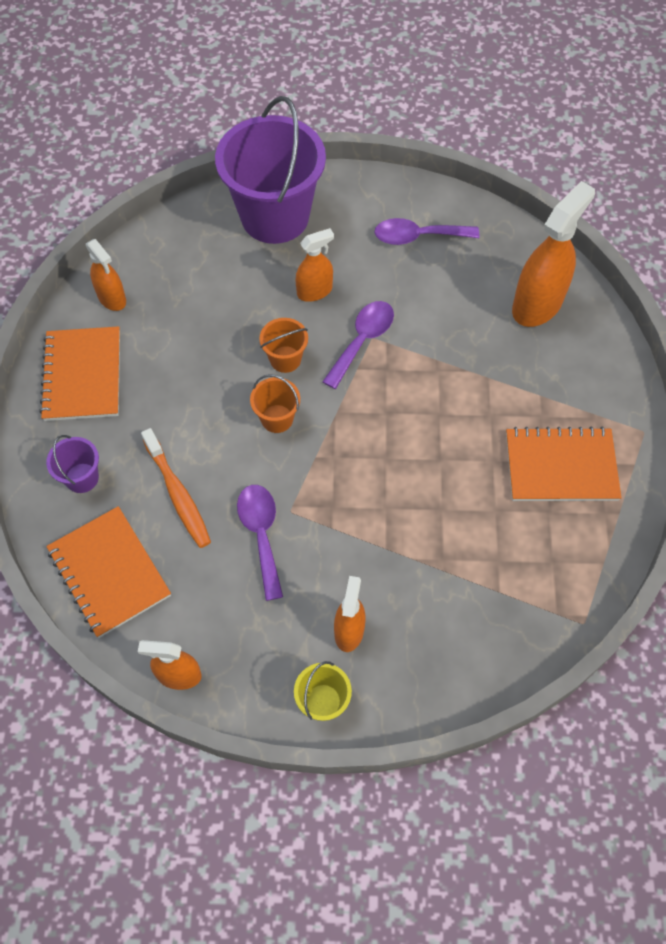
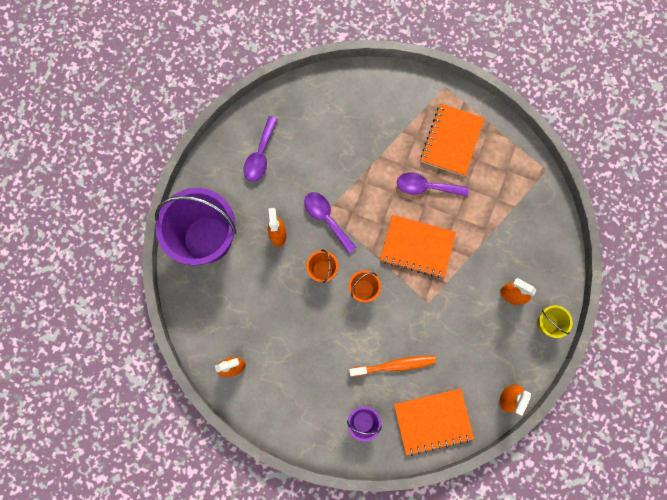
camera: 70 degrees left, 15 degrees up
orange notebook [39,326,120,421] -> orange notebook moved to [380,215,456,278]
purple spoon [237,485,283,601] -> purple spoon moved to [397,172,469,197]
orange spray bottle [512,181,595,327] -> none

